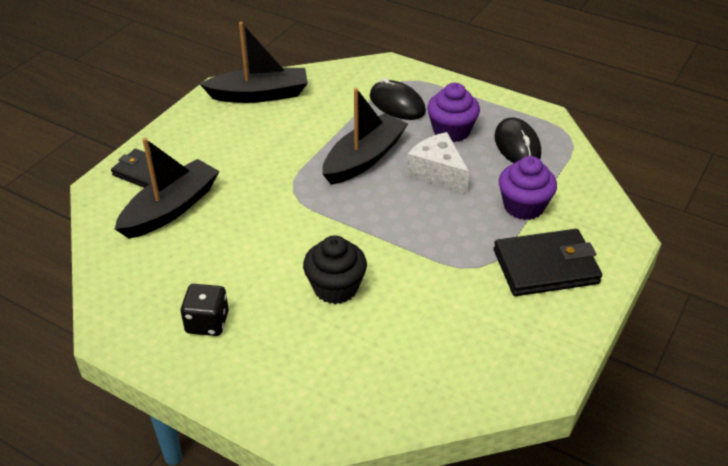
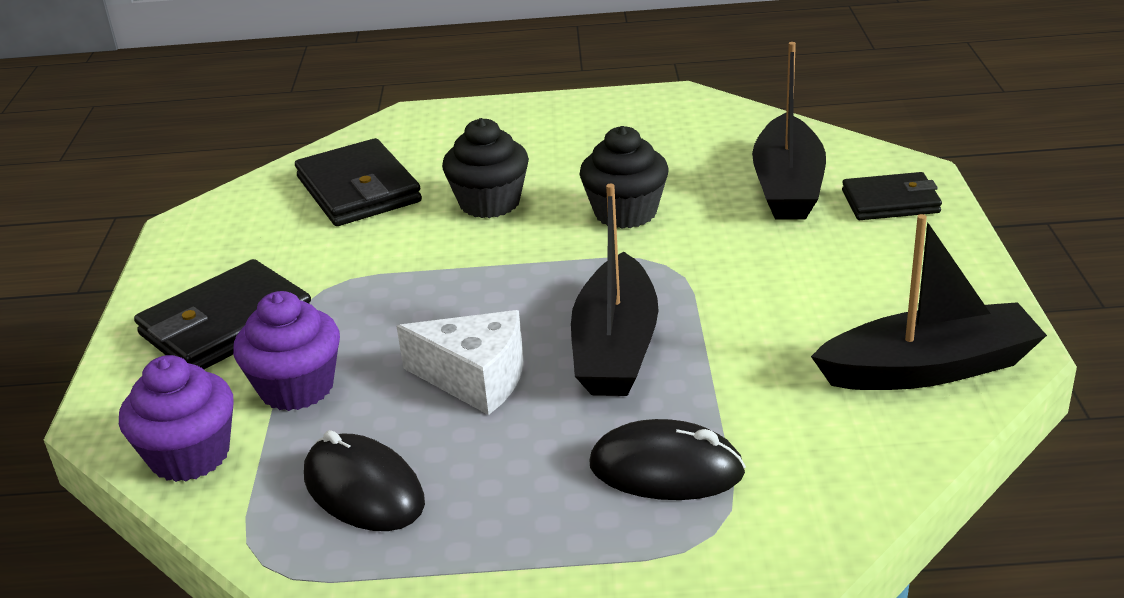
camera: 150 degrees right, 10 degrees down
black dice [181,284,229,336] -> none
black boat [200,22,308,103] -> black boat turned 150 degrees counterclockwise [811,214,1047,390]
purple cupcake [427,83,480,142] -> purple cupcake moved to [119,355,234,482]
none -> black wallet [295,138,422,226]
none -> black cupcake [580,126,668,229]

